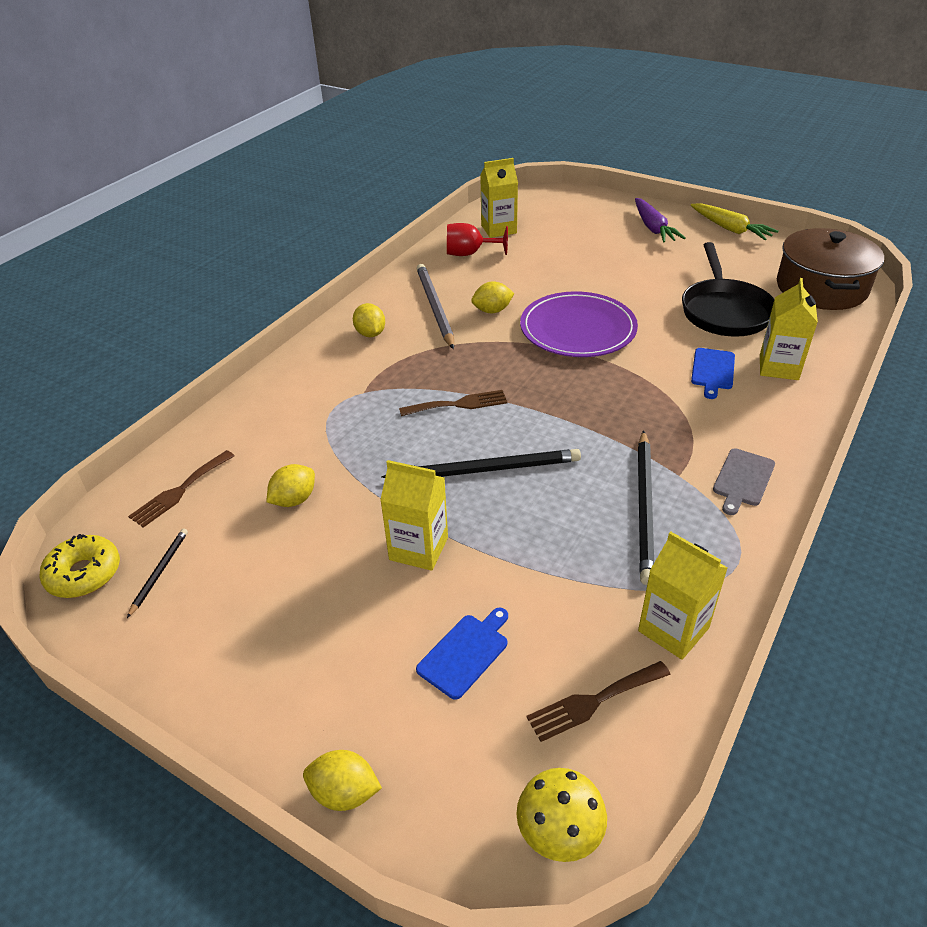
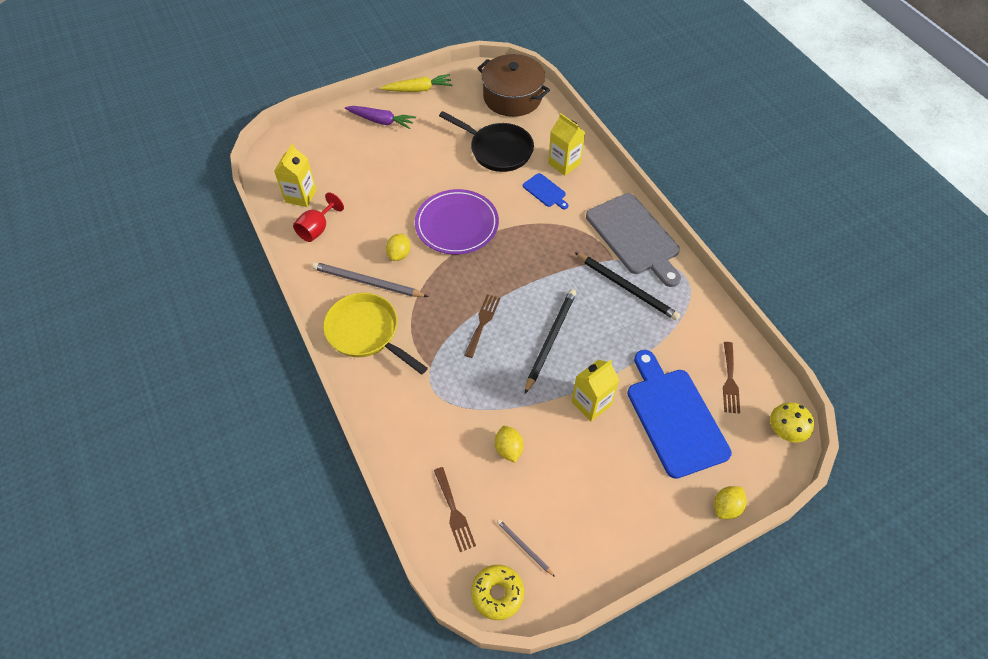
camera: 60 degrees left, 15 degrees up
black pencil [127,529,188,618] -> grey pencil [497,519,555,577]
yellow lemon [353,303,385,337] -> yellow pan [323,293,428,374]
blue cutting board [416,608,508,700] -> blue cutting board [627,350,732,479], size x2.18
yellow carton [638,531,728,660] -> none
grey cutting board [713,448,775,515] -> grey cutting board [586,193,681,287], size x2.18

